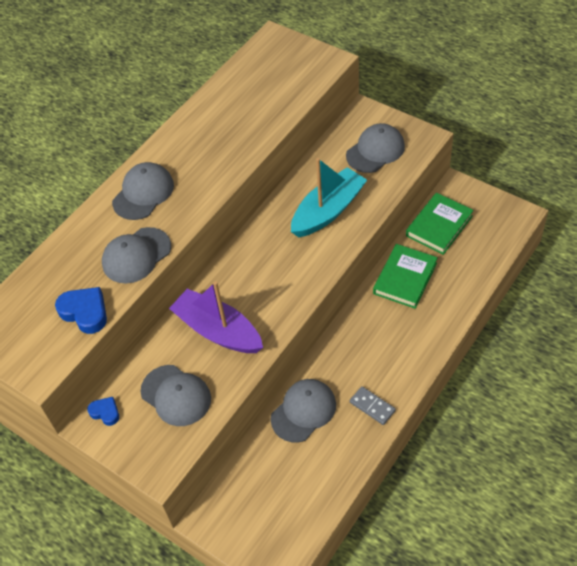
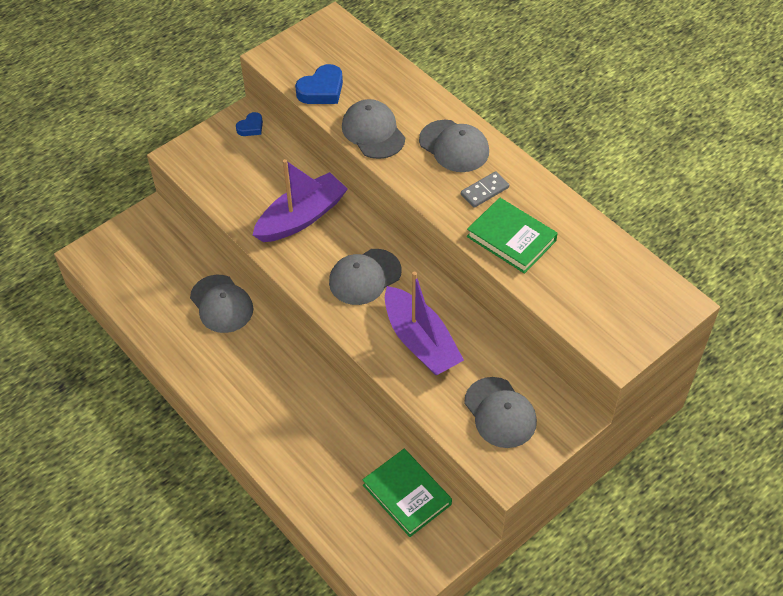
camera: 100 degrees right, 0 degrees up
grey cap [141,365,211,426] -> grey cap moved to [329,249,402,305]
turquoise boat [291,158,367,237] -> purple boat [385,272,464,375]
grey domino [350,386,396,425] -> grey domino moved to [461,171,509,208]
green book [373,244,438,309] -> green book moved to [467,198,558,274]

